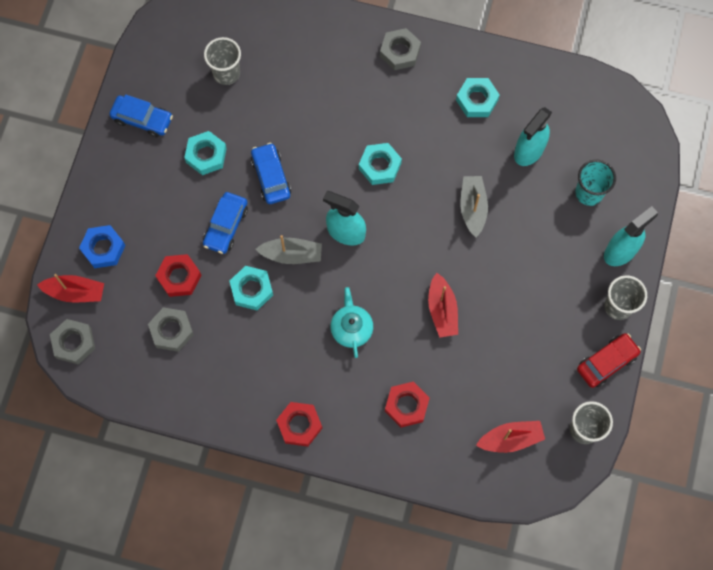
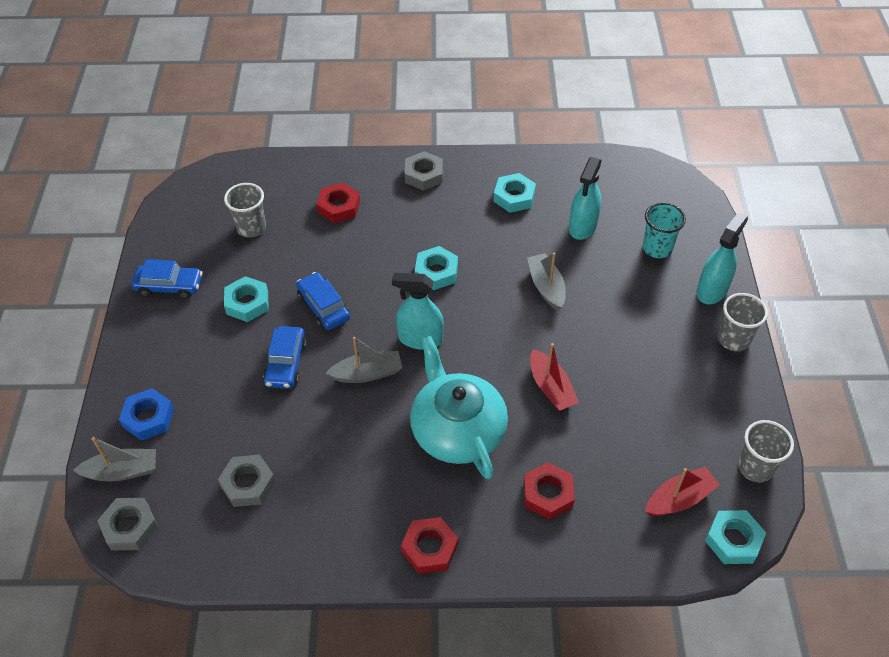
camera: 15 degrees left, 20 degrees down
red boat [37,274,104,303] -> grey boat [73,437,156,482]
red nut [155,254,202,297] -> red nut moved to [317,183,360,223]
turquoise nut [229,266,273,311] -> turquoise nut moved to [705,510,766,564]
turquoise teapot [330,287,373,358] -> turquoise teapot [410,336,508,479], size x1.91
red car [577,333,641,388] -> none

